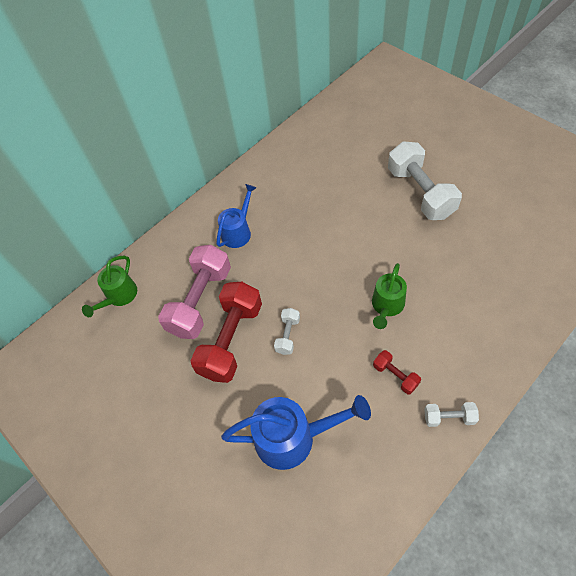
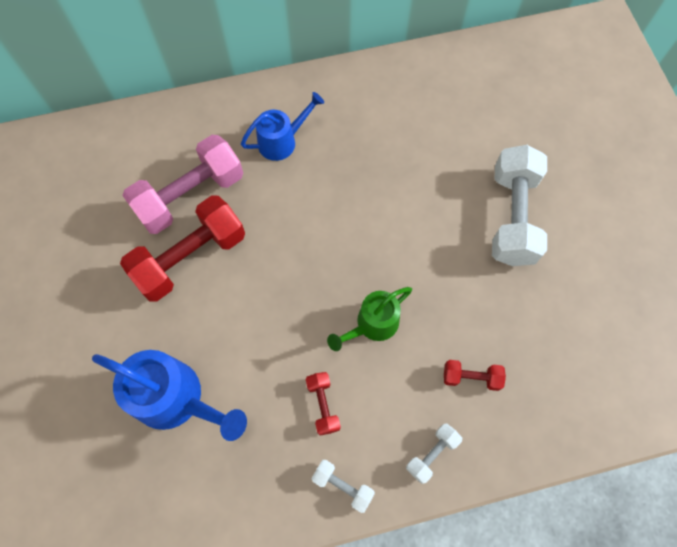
camera: 25 degrees right, 10 degrees up
green watering can [82,256,137,317] -> none
white dumbbell [274,308,300,355] -> white dumbbell moved to [406,423,462,484]
none -> red dumbbell [444,360,506,391]

